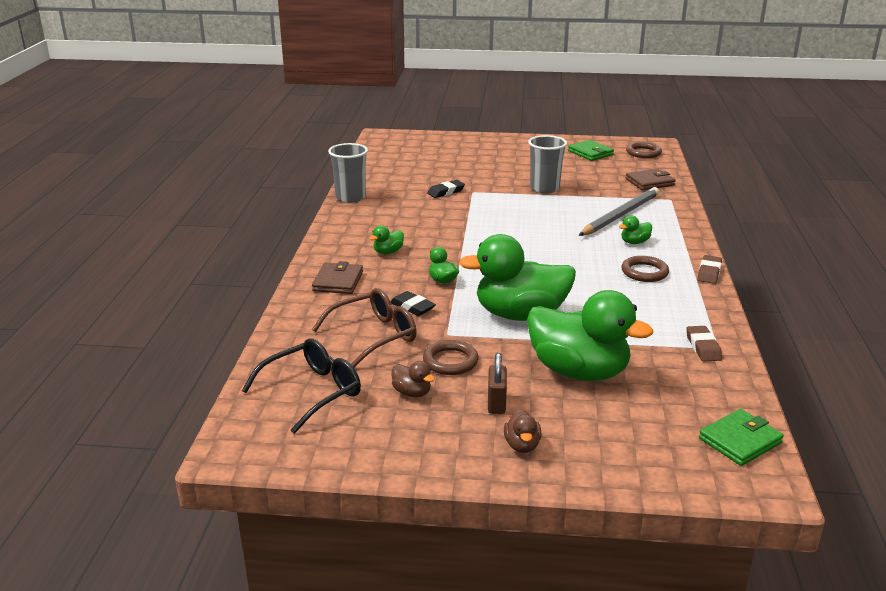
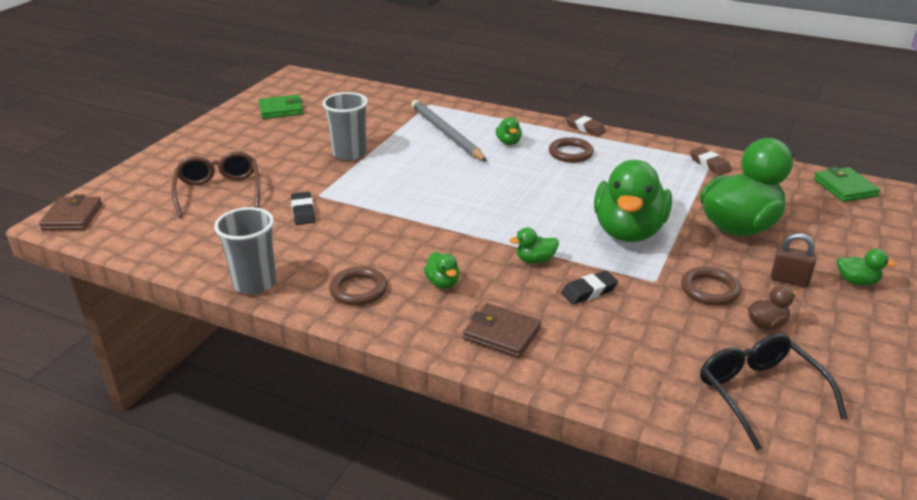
camera: 70 degrees left, 5 degrees up
brown glasses [312,288,417,367] -> brown glasses moved to [171,151,260,218]
brown duck [504,409,542,453] -> green duck [837,249,896,286]
brown ring [626,142,662,158] -> brown ring moved to [329,267,387,305]
brown wallet [626,169,676,190] -> brown wallet moved to [39,194,102,230]
brown eraser [687,326,722,362] -> brown eraser turned 45 degrees clockwise [690,147,732,175]

